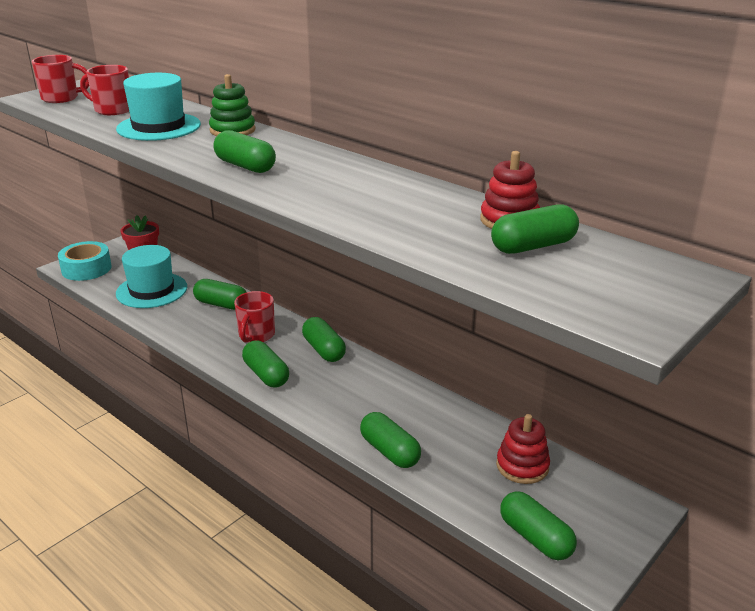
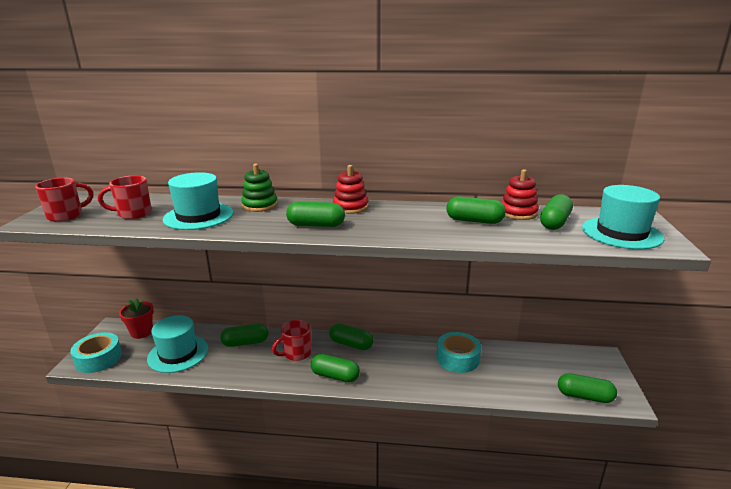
camera: 35 degrees left, 5 degrees down
red mug [234,291,275,343] -> red mug turned 75 degrees clockwise [272,320,312,361]
green capsule [360,412,421,468] -> green capsule moved to [446,197,506,224]
red stacking toy [496,414,550,484] -> red stacking toy moved to [333,165,369,214]
none -> turquoise tape [436,332,481,373]
none -> turquoise hat [582,185,664,249]

